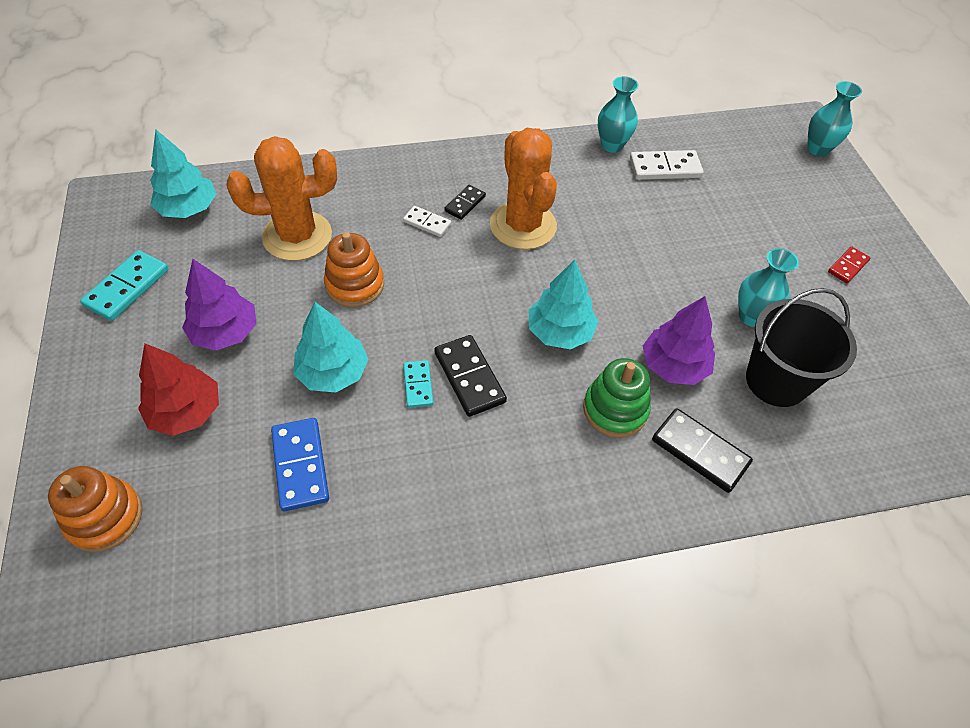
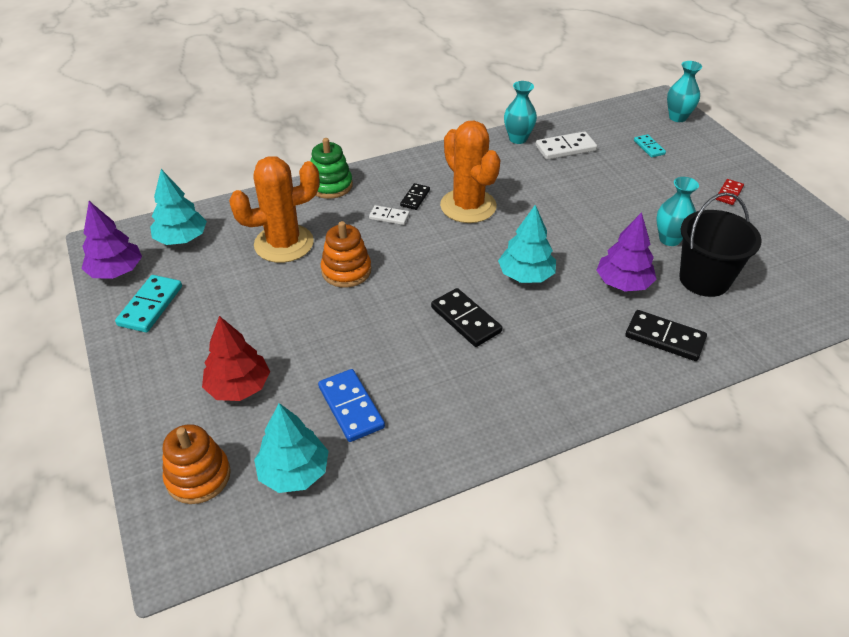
camera: 10 degrees left, 10 degrees down
purple tree [182,259,257,351] -> purple tree moved to [81,201,142,279]
turquoise tree [293,302,368,393] -> turquoise tree moved to [254,403,329,493]
turquoise domino [403,360,433,408] -> turquoise domino moved to [634,134,666,158]
green stacking toy [583,358,651,438] -> green stacking toy moved to [310,138,353,199]

